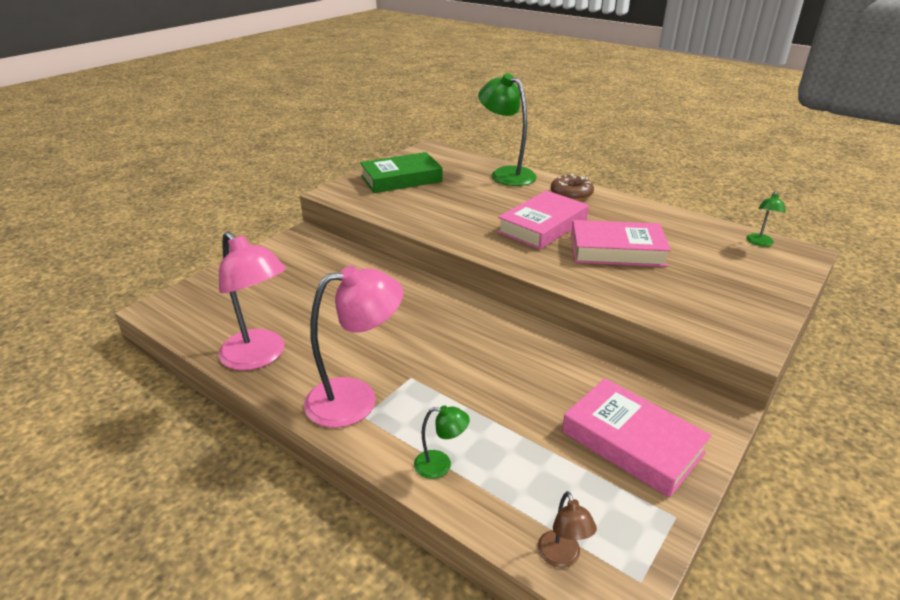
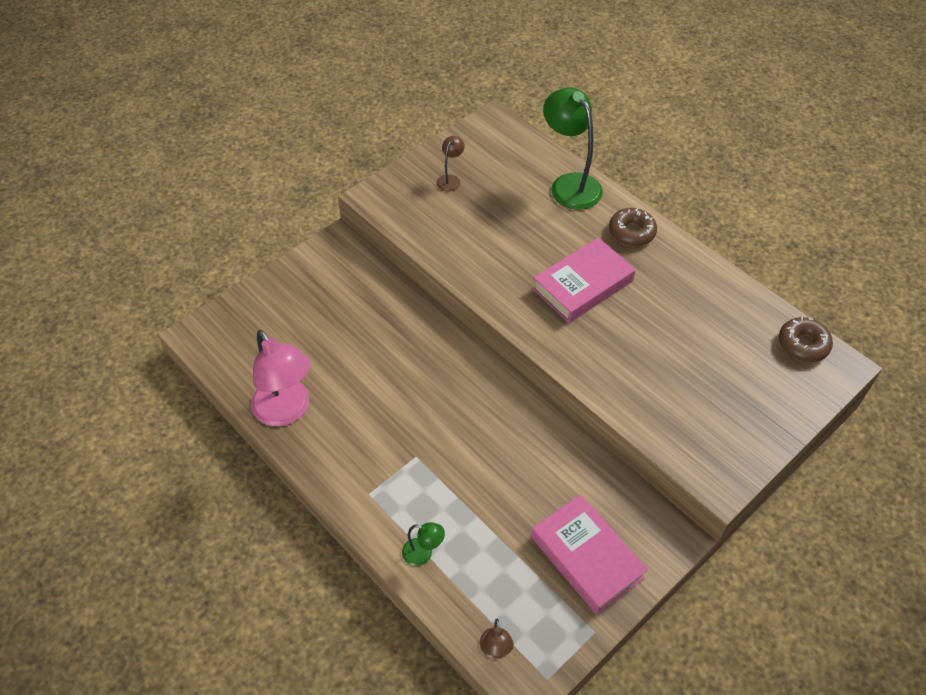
camera: 10 degrees right, 20 degrees up
pink lamp [304,265,403,428] -> none
green book [360,152,443,193] -> brown lamp [437,136,465,192]
pink book [571,220,671,267] -> none
green lamp [746,191,786,247] -> brown donut [779,317,833,362]

